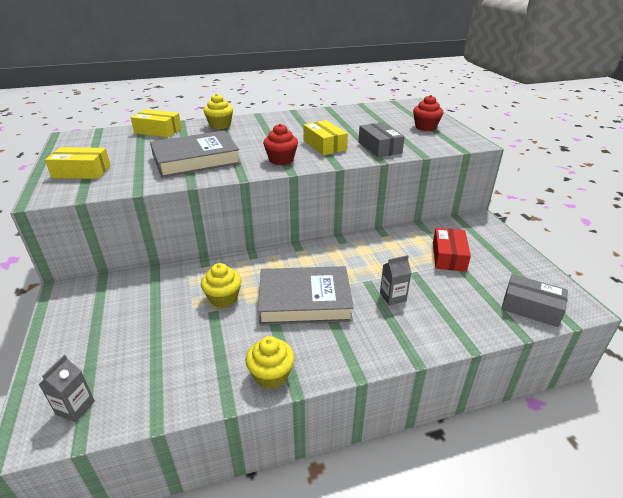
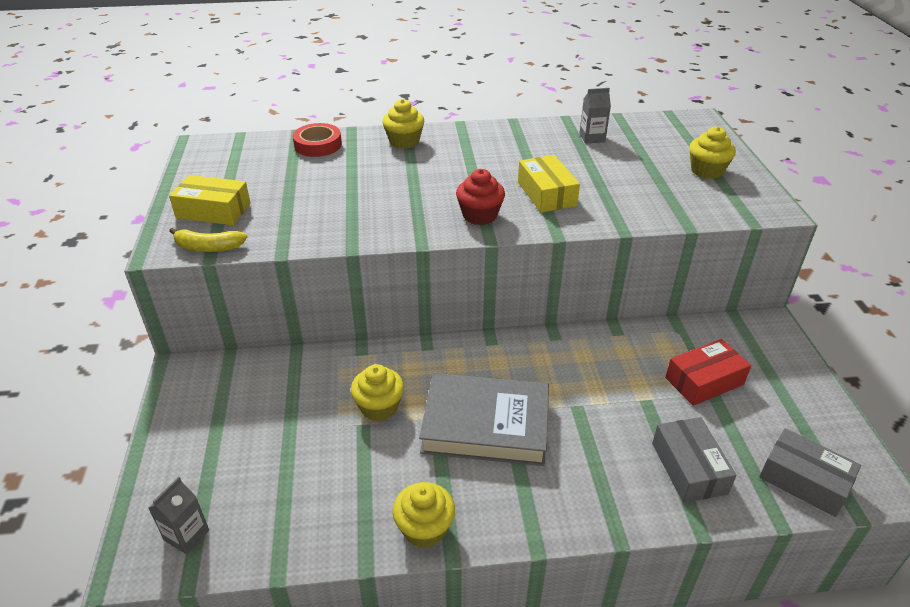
camera: 10 degrees right, 5 degrees up
yellow box [131,109,182,137] -> red tape [293,123,342,157]
grey book [150,131,241,178] -> none
grey box [359,122,405,158] -> grey box moved to [652,417,737,503]
grey carton [380,255,411,305] -> grey carton moved to [579,88,611,144]
red cupcake [413,95,443,131] -> yellow cupcake [689,127,736,179]
red box [433,228,471,272] -> red box turned 45 degrees clockwise [665,339,751,406]
none -> yellow banana [169,228,247,252]

